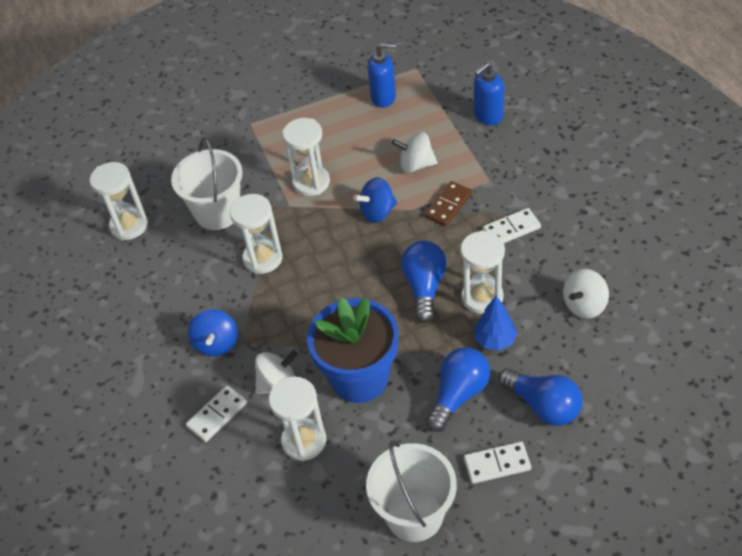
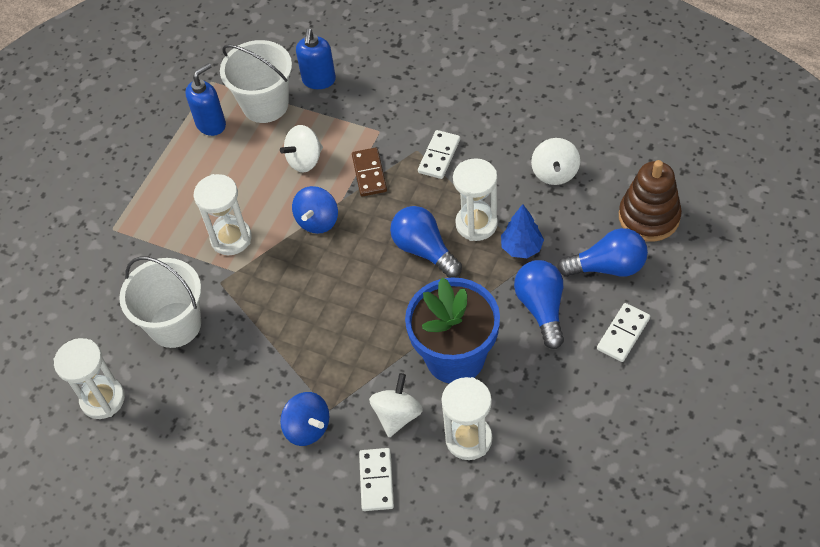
camera: 45 degrees left, 5 degrees up
white hourglass [230,194,283,274] -> none
white bucket [366,440,457,542] -> white bucket moved to [220,40,292,123]
none -> brown stacking toy [619,160,682,242]

